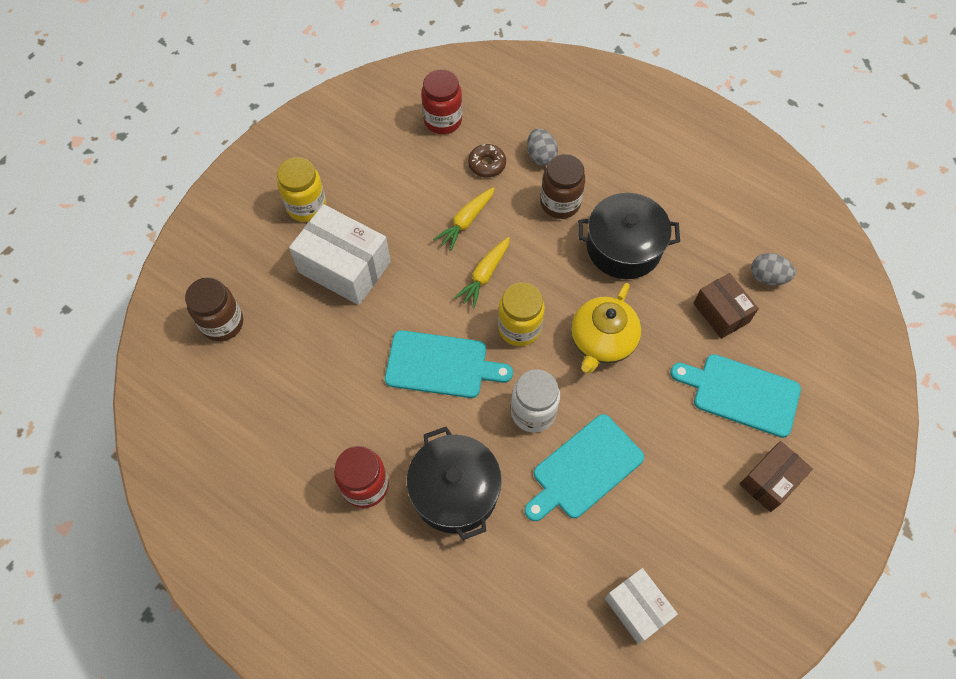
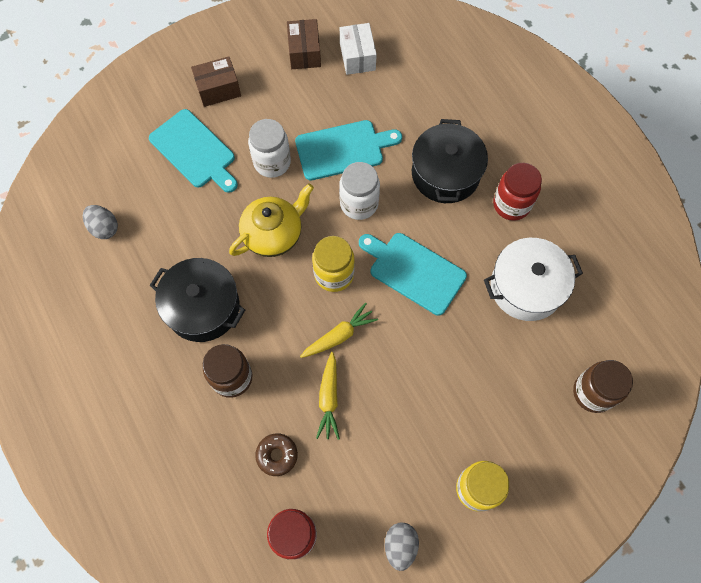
camera: 155 degrees left, 5 degrees up
white box [289,204,391,305] -> none
yellow carrot [433,187,495,251] -> yellow carrot turned 120 degrees clockwise [316,352,340,440]
grey egg [527,128,558,166] -> grey egg moved to [385,523,419,571]
brown box [693,273,759,339] -> brown box moved to [287,19,321,69]
none -> white jar [248,119,291,178]
none -> white pot [484,238,583,321]

